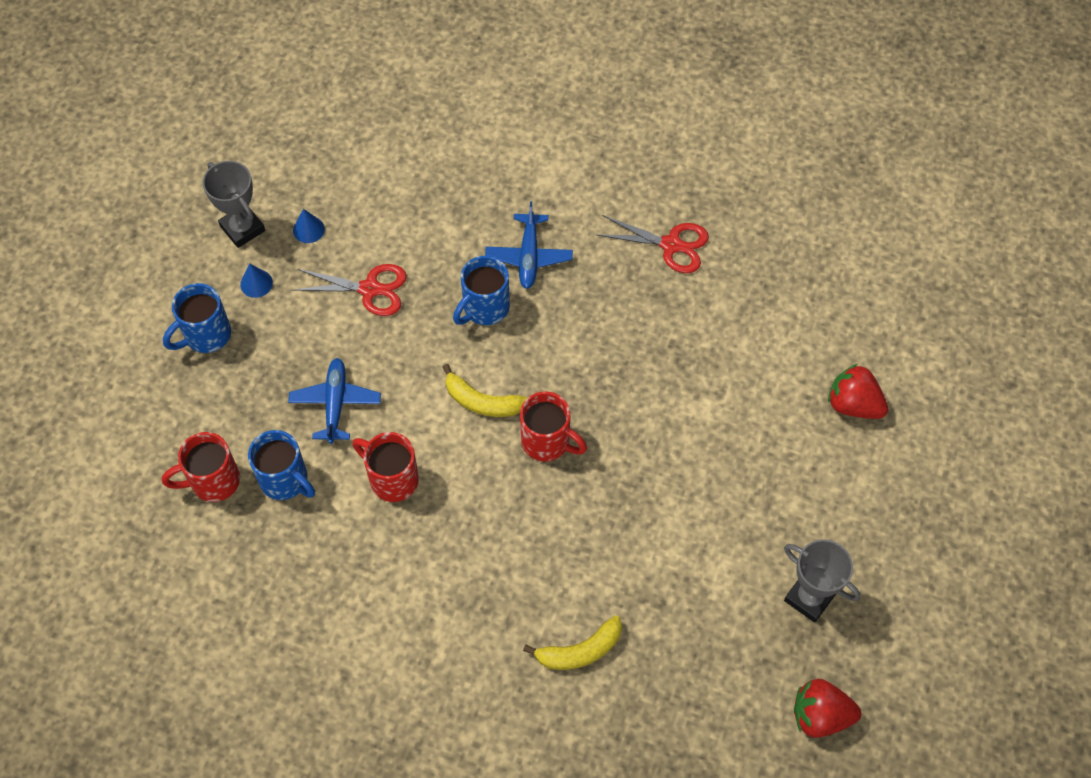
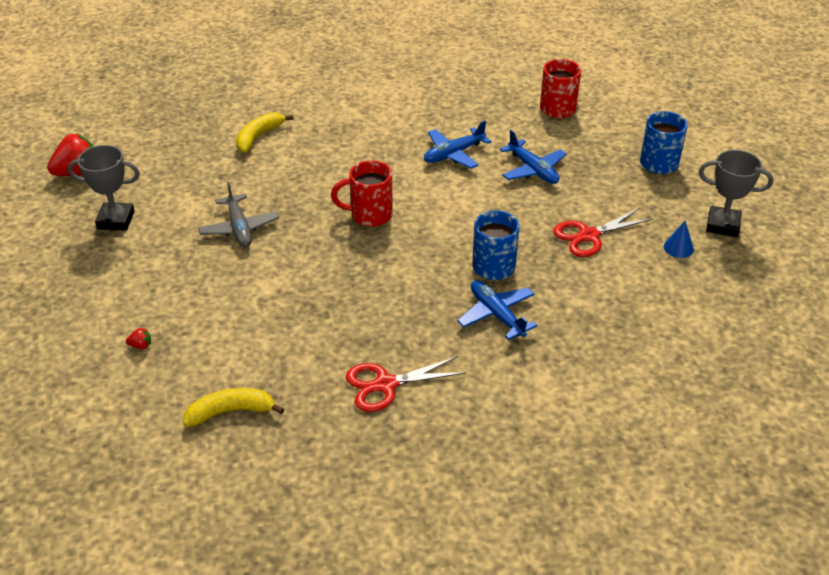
camera: 145 degrees right, 20 degrees down
blue cone [240,264,273,298] -> none
blue mug [248,430,315,500] -> none
red mug [352,432,419,502] -> blue plane [424,120,492,169]
yellow banana [443,364,527,417] -> yellow banana moved to [183,388,284,427]
red strawberry [828,364,888,419] -> red strawberry [126,328,151,349], size x0.42
none -> grey plane [198,182,279,247]

